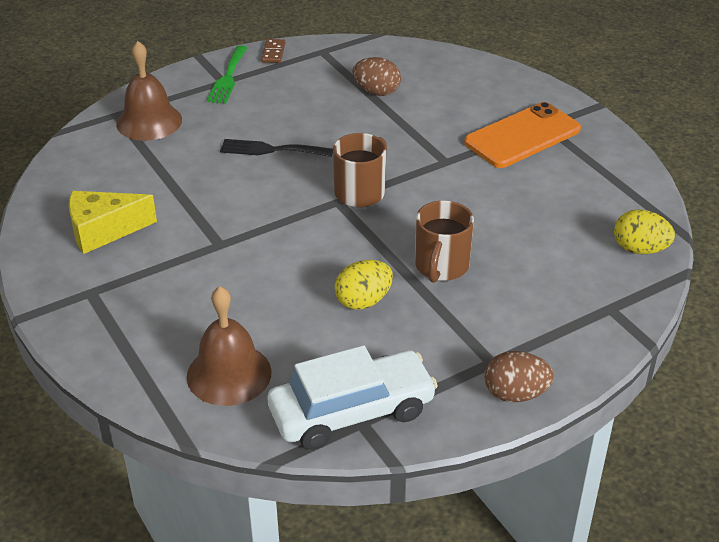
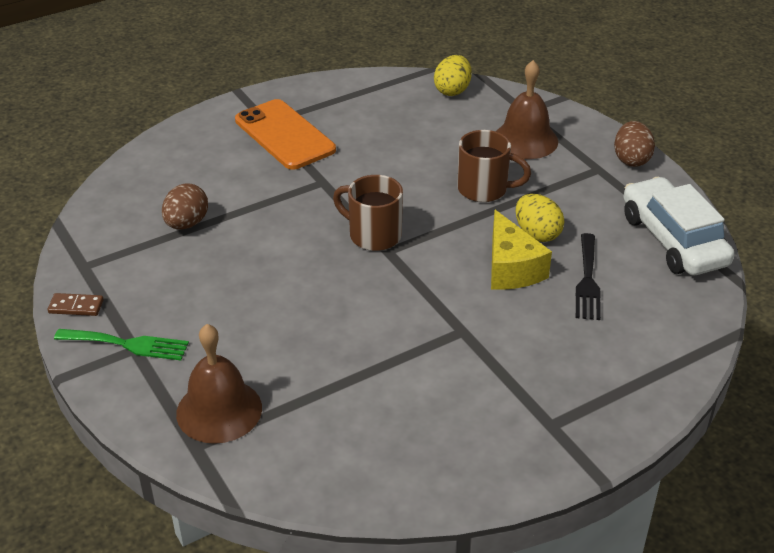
camera: 90 degrees left, 0 degrees up
yellow cheese [69,191,157,254] -> yellow cheese moved to [491,210,552,290]
brown bell [187,286,272,406] -> brown bell moved to [496,60,558,159]
black fork [220,139,333,157] -> black fork moved to [576,233,601,320]

